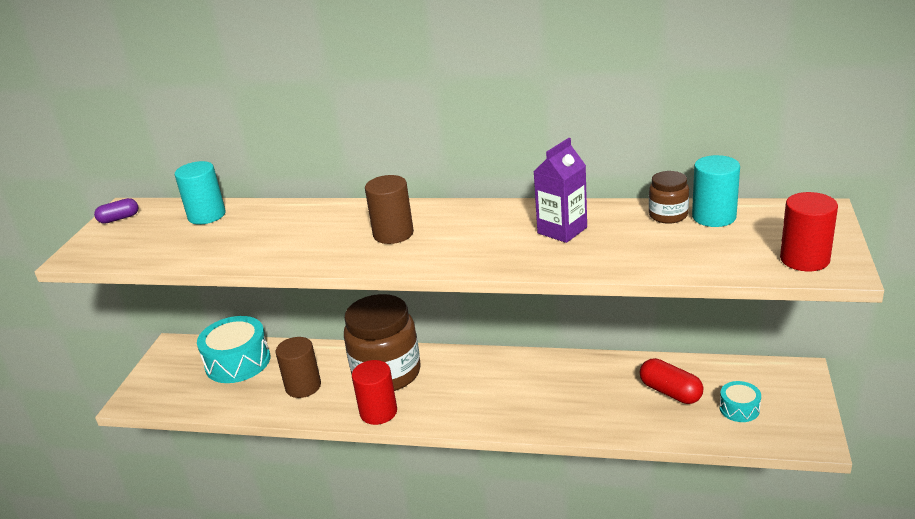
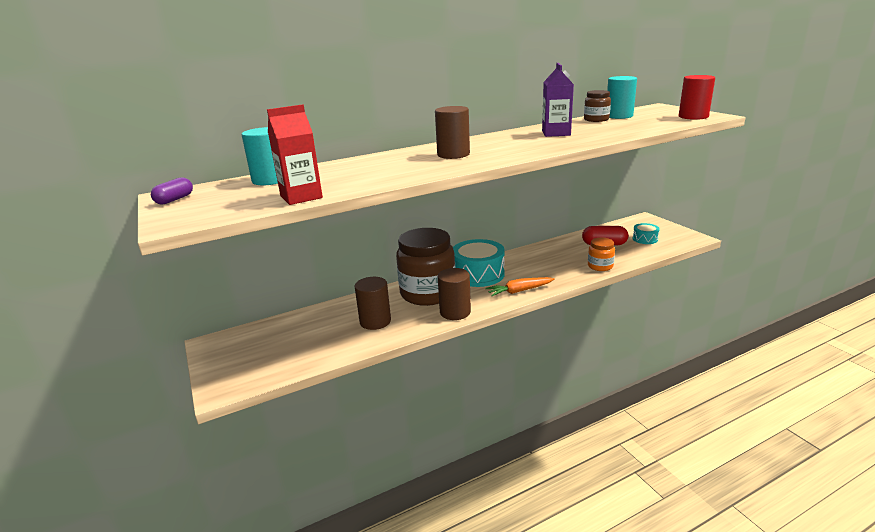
camera: 40 degrees left, 5 degrees down
turquoise drum [197,316,270,383] -> turquoise drum moved to [453,239,505,287]
red cylinder [352,360,397,425] -> brown cylinder [438,268,471,320]
none -> red carton [267,104,323,205]
none -> orange carrot [486,277,555,296]
none -> orange jar [588,238,615,271]

